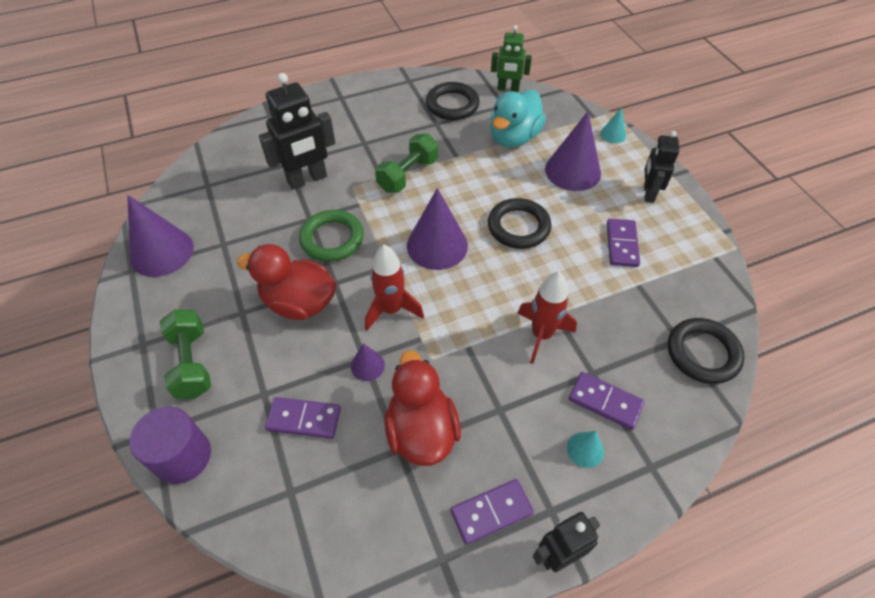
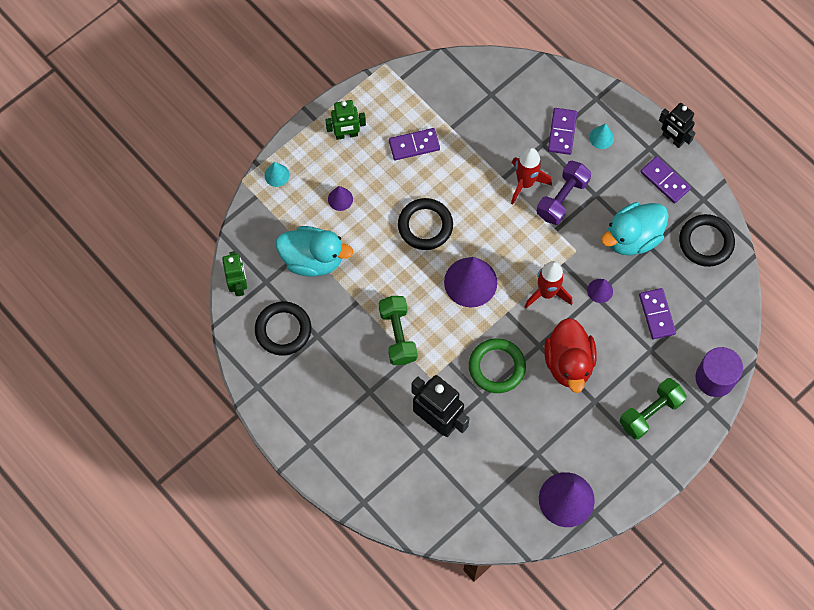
camera: 110 degrees left, 15 degrees up
green dumbbell [375,133,438,193] -> green dumbbell turned 60 degrees clockwise [379,296,417,365]
red duck [384,350,461,466] -> turquoise duck [601,202,669,255]
purple cone [545,111,601,191] -> purple cone [328,186,353,211], size x0.48
black robot [644,131,679,203] -> green robot [325,100,366,140]
black ring [668,318,744,384] -> black ring moved to [679,214,735,267]
none -> purple dumbbell [537,161,591,225]

